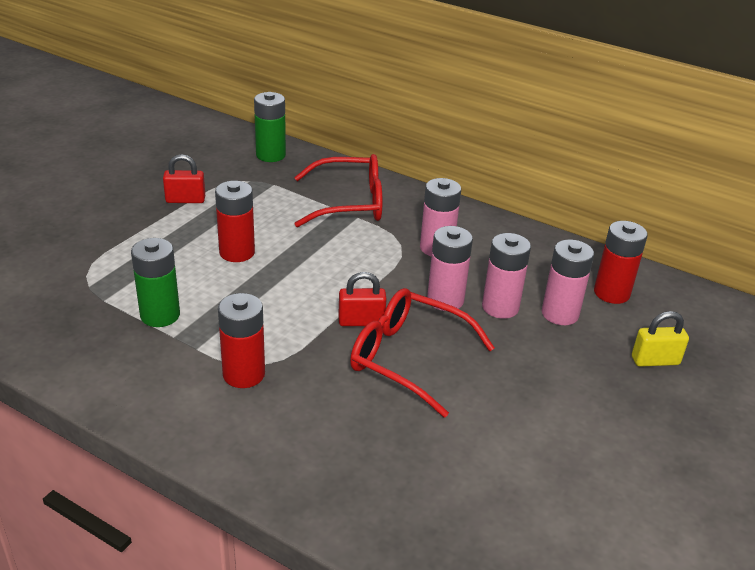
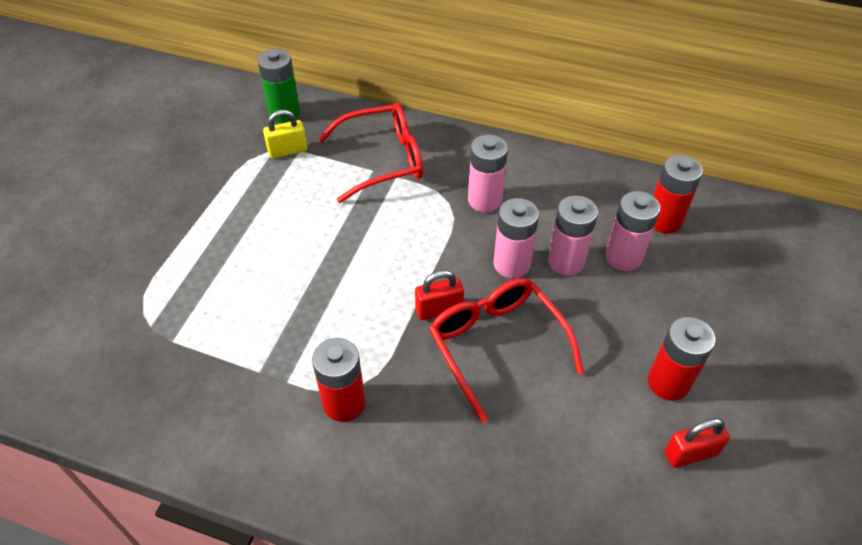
camera: 10 degrees left, 15 degrees up
green battery [131,238,180,327] -> none
red padlock [163,154,205,203] -> red padlock moved to [664,418,730,468]
red battery [215,181,255,262] -> red battery moved to [648,317,715,401]
red glasses [350,288,495,418] -> red glasses turned 45 degrees clockwise [429,278,584,423]
yellow padlock [632,311,689,367] -> yellow padlock moved to [263,110,308,158]

